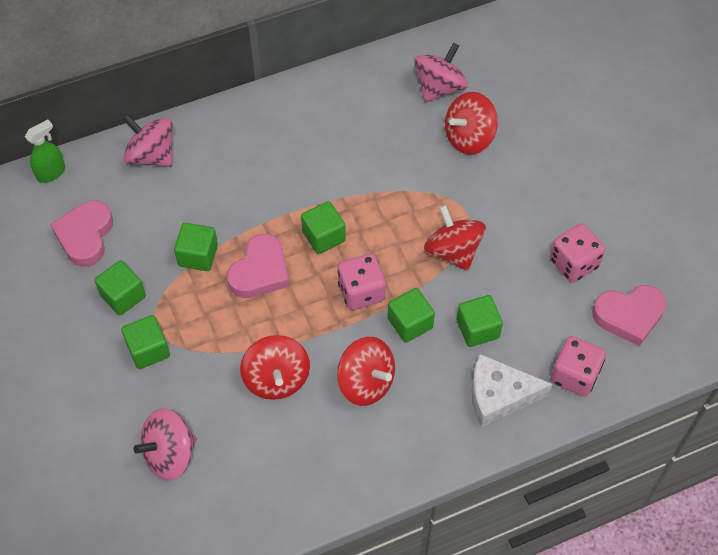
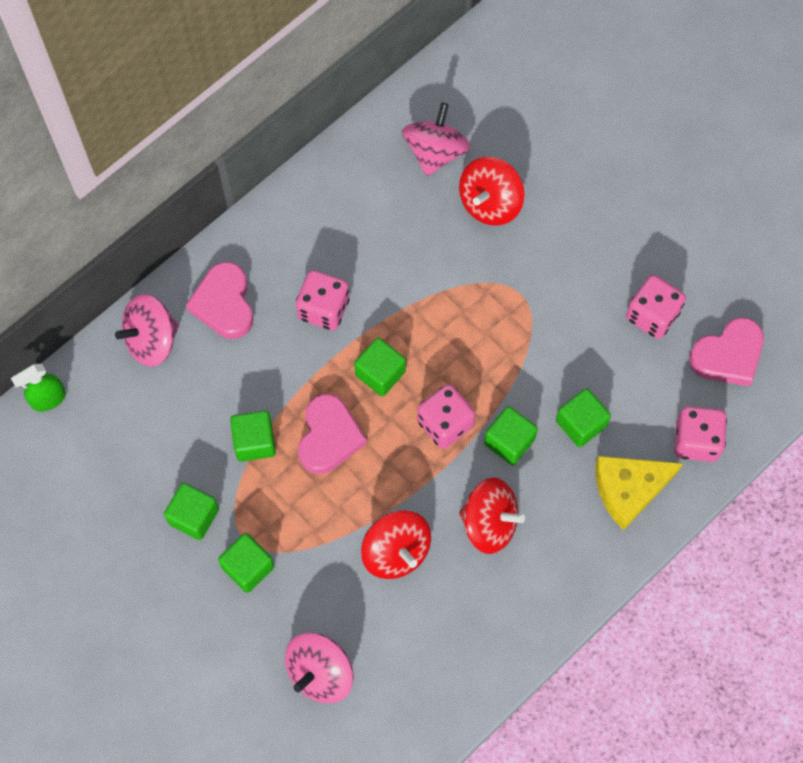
camera: 20 degrees left, 10 degrees up
green spray bottle [25,120,65,183] -> green spray bottle turned 150 degrees counterclockwise [11,364,66,412]
pink heart [50,200,113,267] -> pink heart moved to [186,262,253,339]
pink spinning top [123,114,173,167] -> pink spinning top turned 45 degrees counterclockwise [115,294,179,367]
red spinning top [424,205,486,271] -> none
white cheese [472,354,553,427] -> yellow cheese [595,456,683,530]
none -> pink dice [296,270,350,330]

